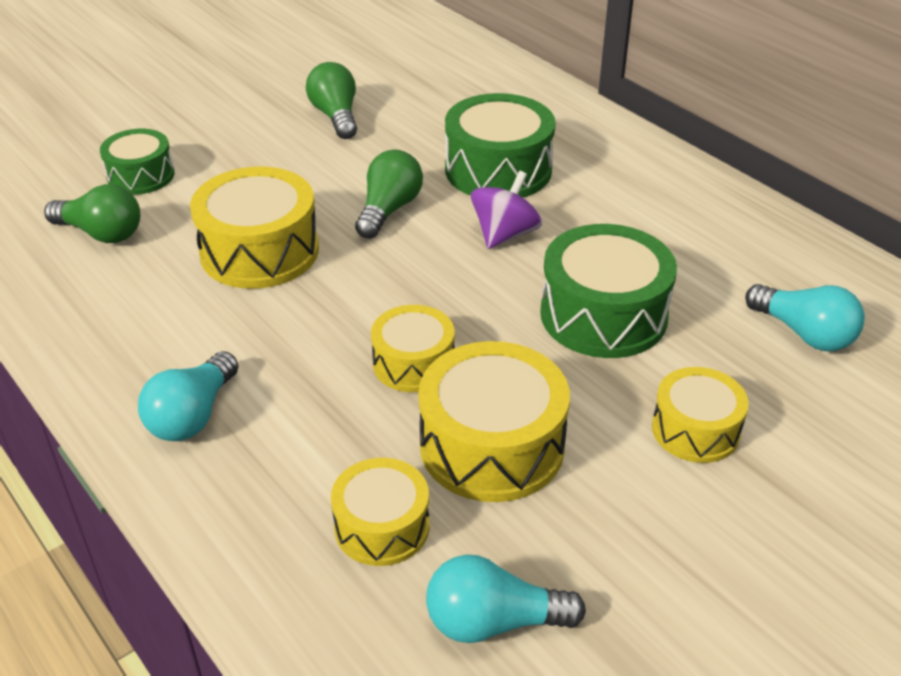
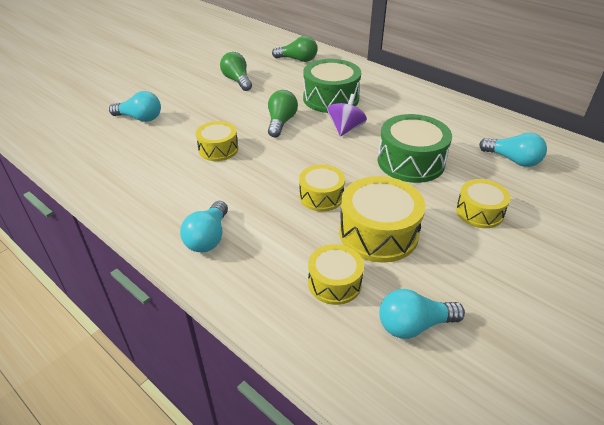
camera: 10 degrees left, 0 degrees up
green light bulb [44,184,140,243] -> green light bulb moved to [272,36,318,62]
green drum [100,129,174,195] -> turquoise light bulb [109,91,161,122]
yellow drum [190,166,319,289] -> yellow drum [196,121,238,161], size x0.61

